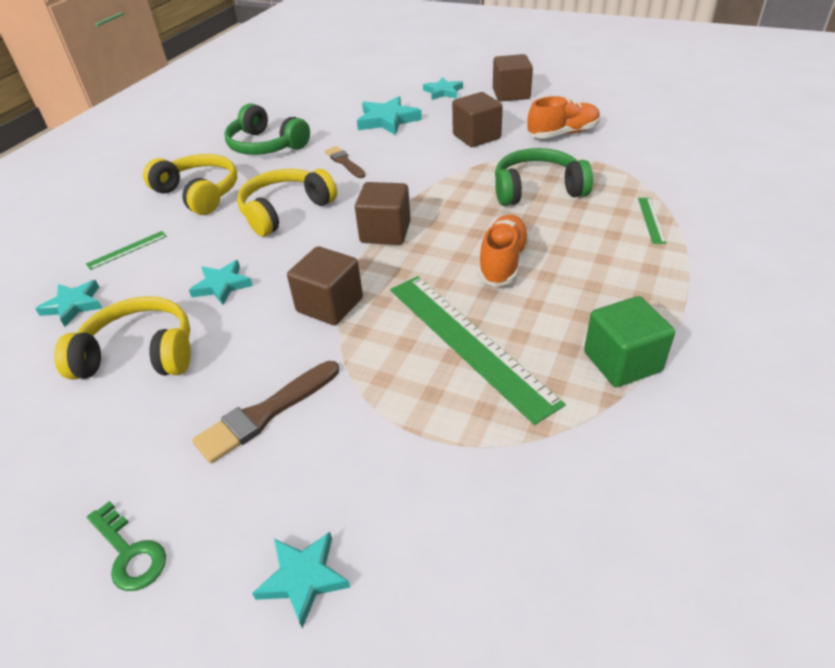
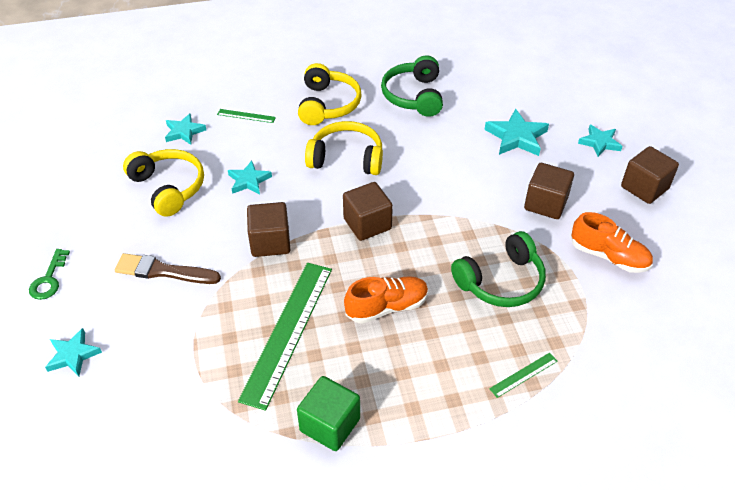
camera: 50 degrees right, 5 degrees up
brown brush [325,146,366,178] -> none
green headphones [495,148,593,206] -> green headphones turned 105 degrees clockwise [451,231,546,307]

